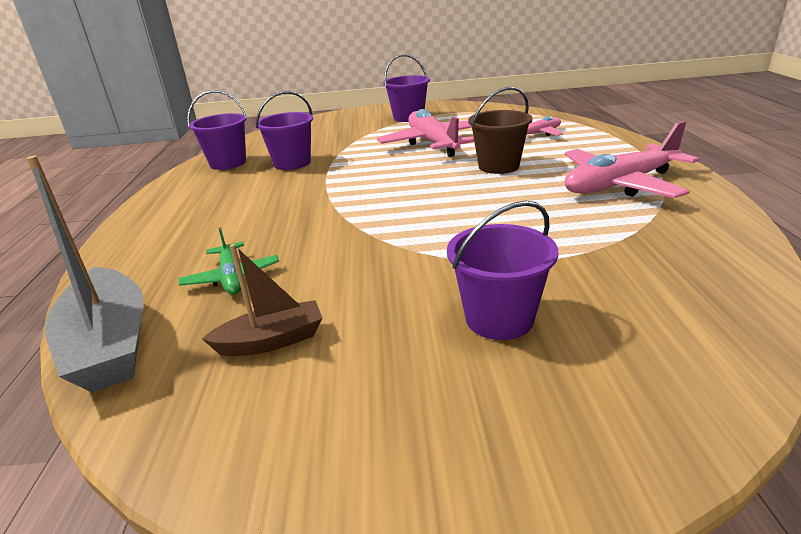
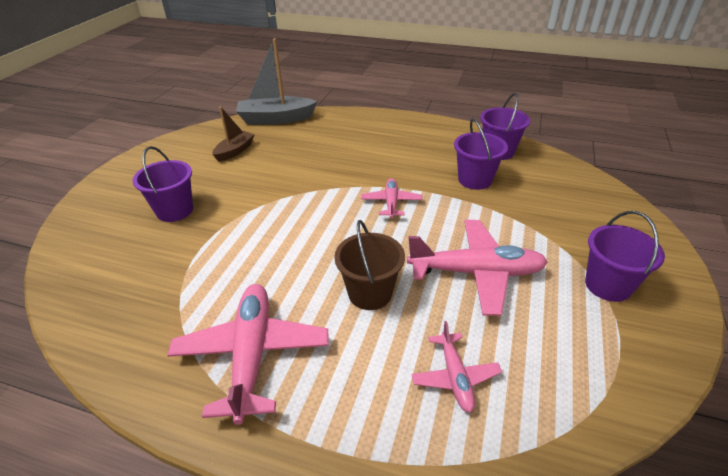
camera: 110 degrees right, 10 degrees up
green plane [179,227,279,295] -> none
brown boat [202,244,323,356] -> brown boat turned 150 degrees counterclockwise [213,107,255,162]
none -> pink plane [361,178,422,218]

